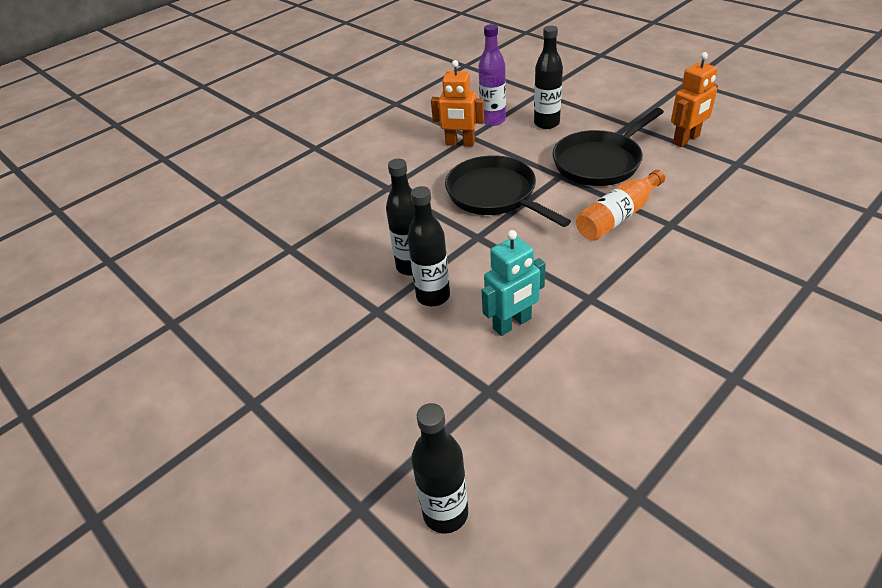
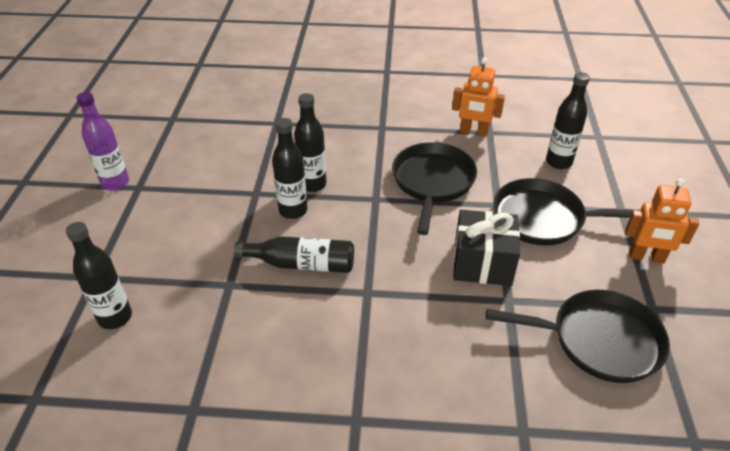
camera: 45 degrees right, 0 degrees up
orange robot [431,60,484,147] -> orange robot turned 45 degrees counterclockwise [452,58,505,137]
purple bottle [478,24,506,126] -> purple bottle moved to [76,92,129,191]
turquoise robot [481,230,546,336] -> black bottle [234,236,354,273]
orange bottle [576,170,665,241] -> black gift [453,210,520,286]
none -> black pan [486,290,670,383]

